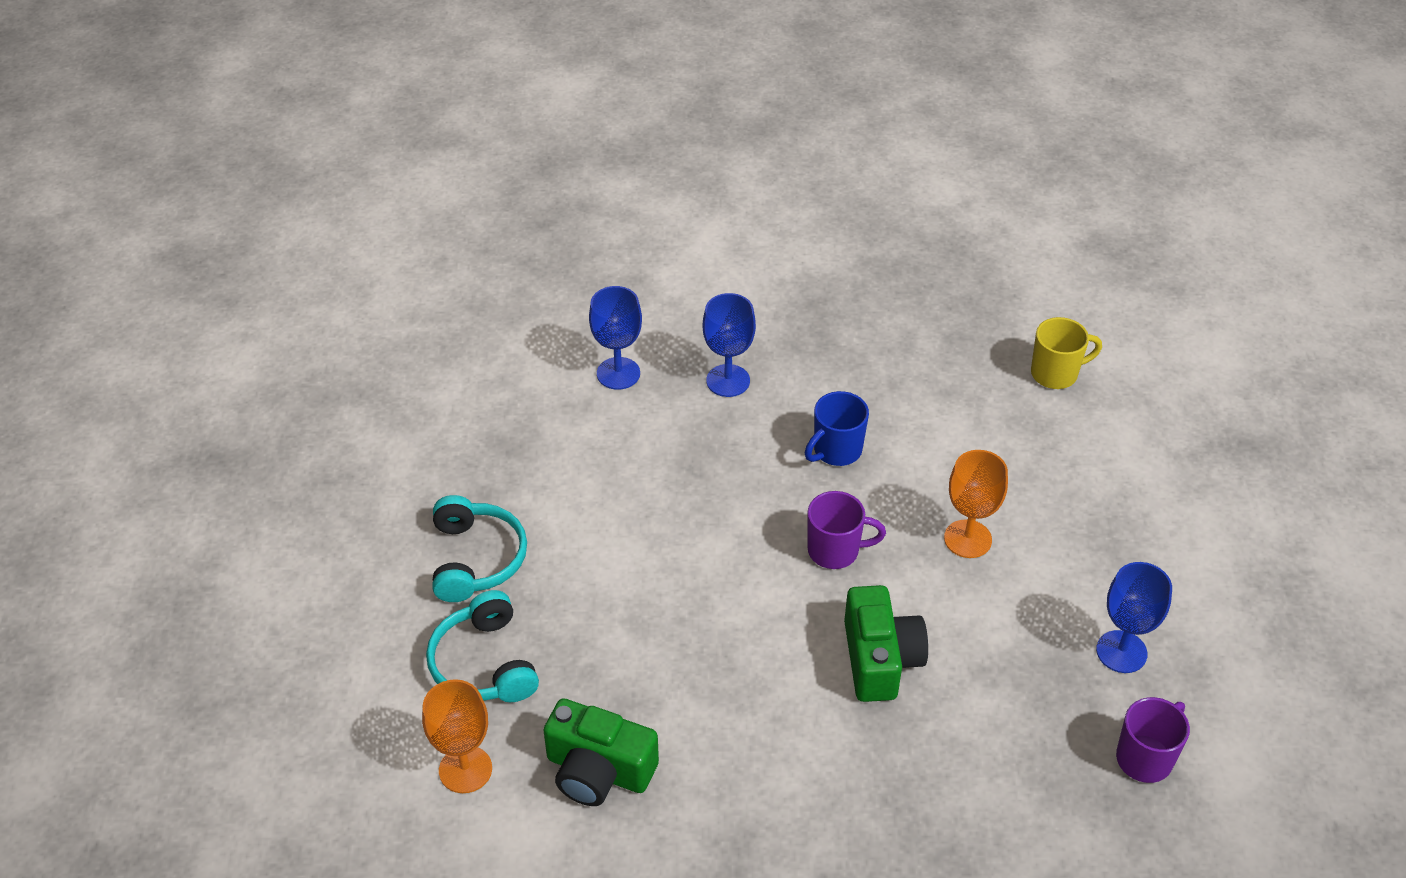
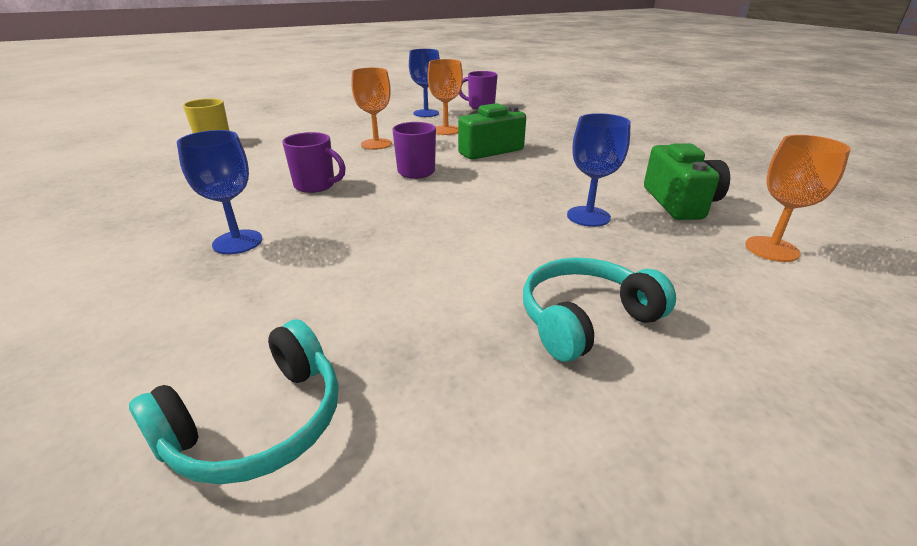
camera: 115 degrees left, 15 degrees down
turquoise headphones [426,590,539,702] -> turquoise headphones moved to [129,319,338,484]
blue goblet [589,286,642,390] -> blue goblet moved to [567,113,631,227]
blue mug [805,391,869,466] -> purple mug [282,132,346,193]
none -> orange goblet [428,59,463,135]

